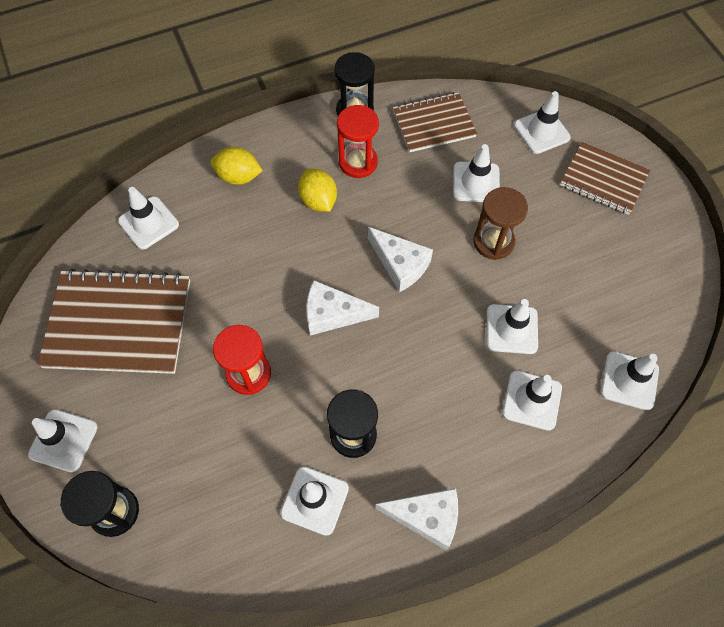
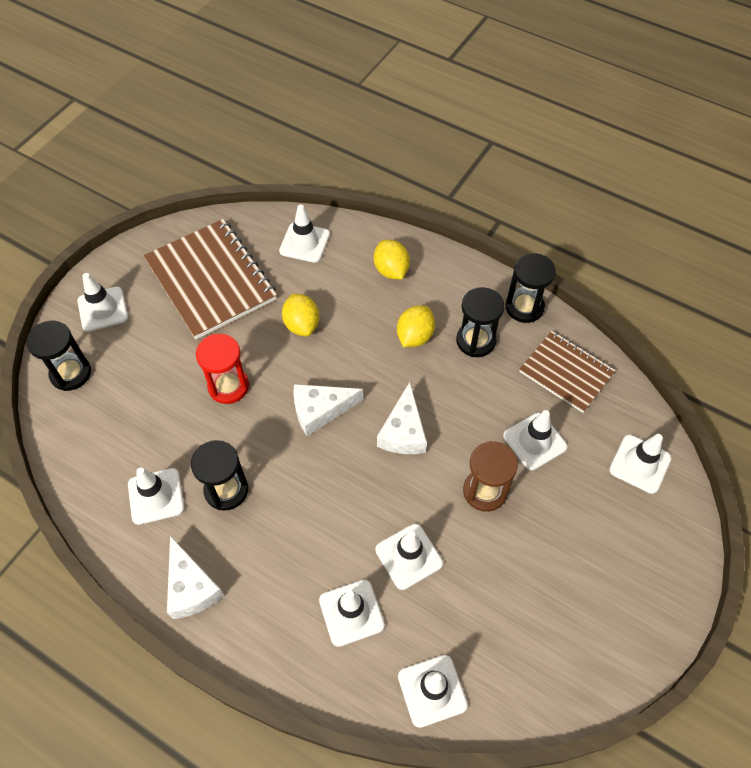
camera: 55 degrees right, 5 degrees down
white cheese [306,280,379,336] -> white cheese turned 75 degrees counterclockwise [293,384,363,436]
red hourglass [337,105,379,178] -> black hourglass [456,287,505,357]
brown notebook [560,142,650,215] -> none
none -> yellow lemon [282,293,319,337]

